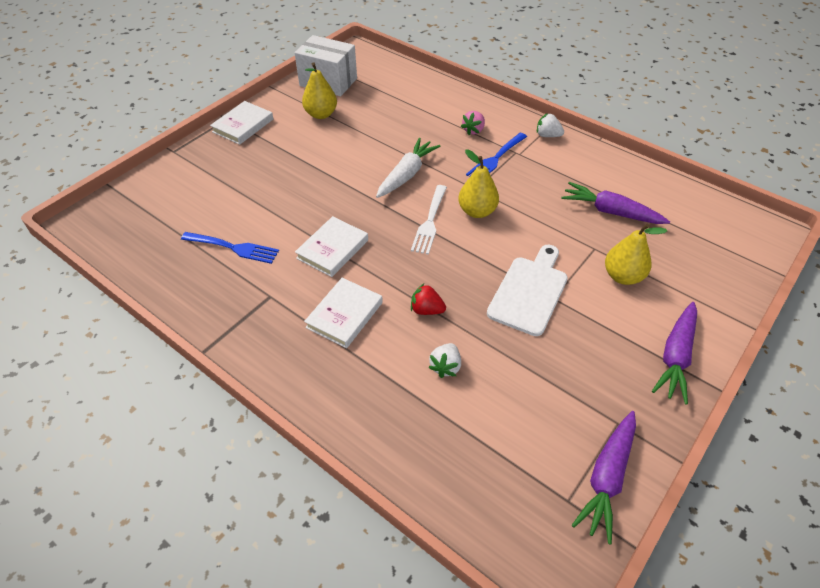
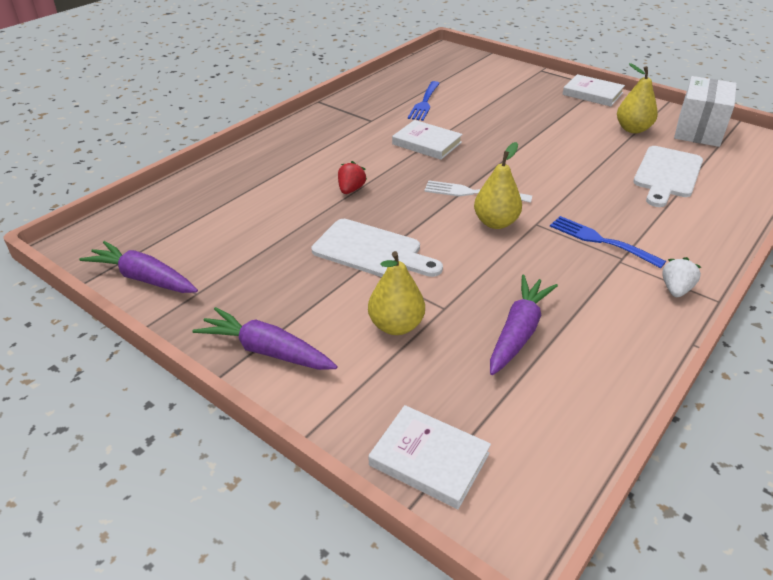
camera: 90 degrees right, 10 degrees down
white book [304,278,383,348] -> white book moved to [368,405,491,509]
white carrot [376,138,441,198] -> none
white strawberry [428,343,461,378] -> none
pink strawberry [461,111,485,135] -> none
none -> white cutting board [633,146,703,207]

